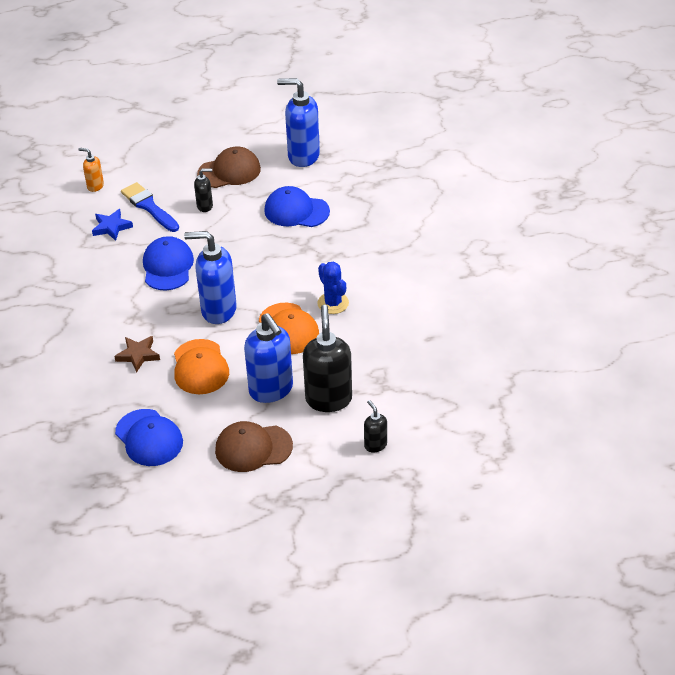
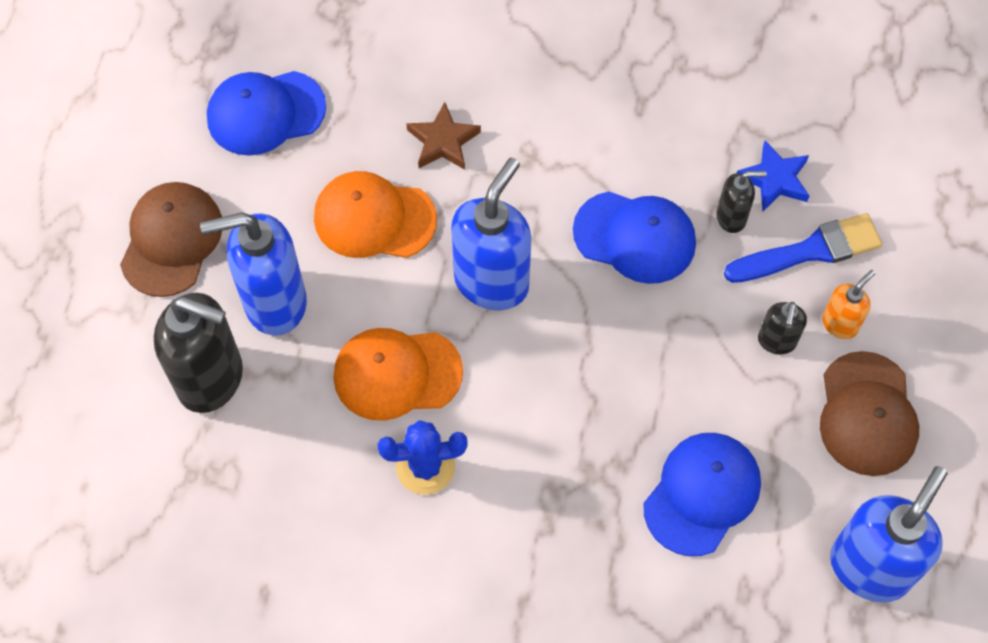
camera: 110 degrees right, 20 degrees up
orange soap dispenser [78,148,104,192] -> orange soap dispenser moved to [822,270,875,339]
black soap dispenser [364,400,387,453] -> black soap dispenser moved to [716,171,767,233]

